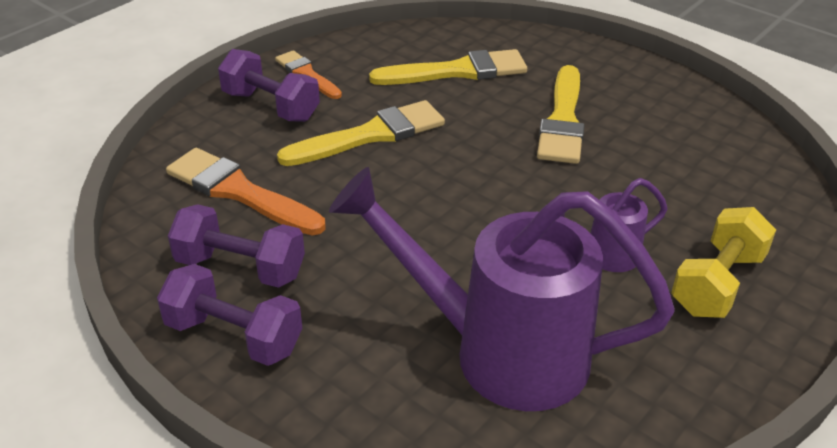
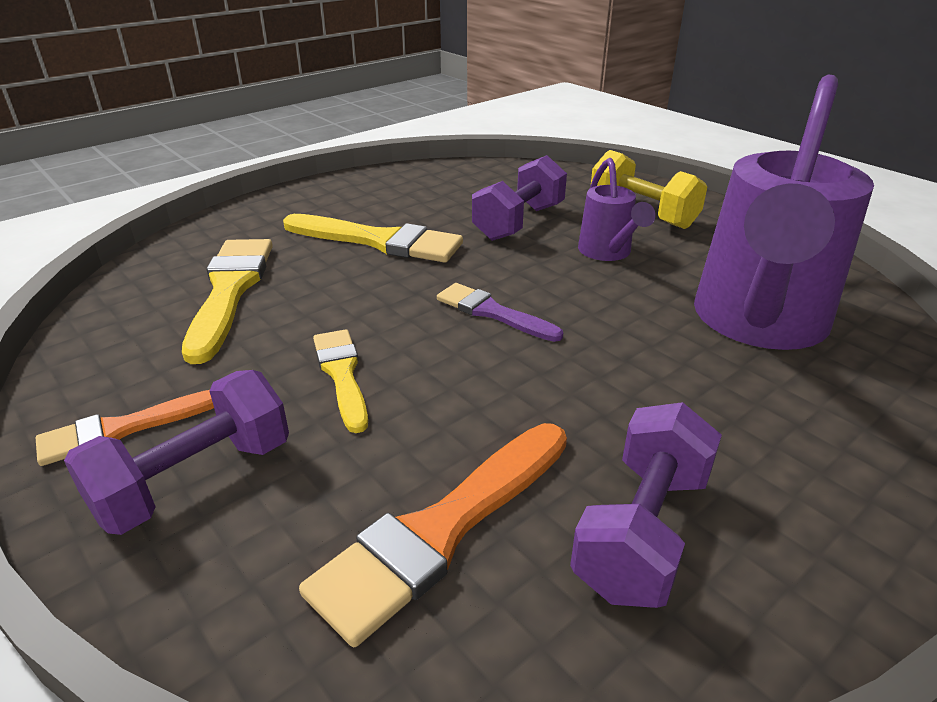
camera: 80 degrees left, 5 degrees down
purple dumbbell [157,264,302,366] -> purple dumbbell moved to [472,155,567,241]
yellow brush [277,100,445,166] -> yellow brush [313,329,368,433], size x0.61
none -> purple brush [437,283,563,342]

